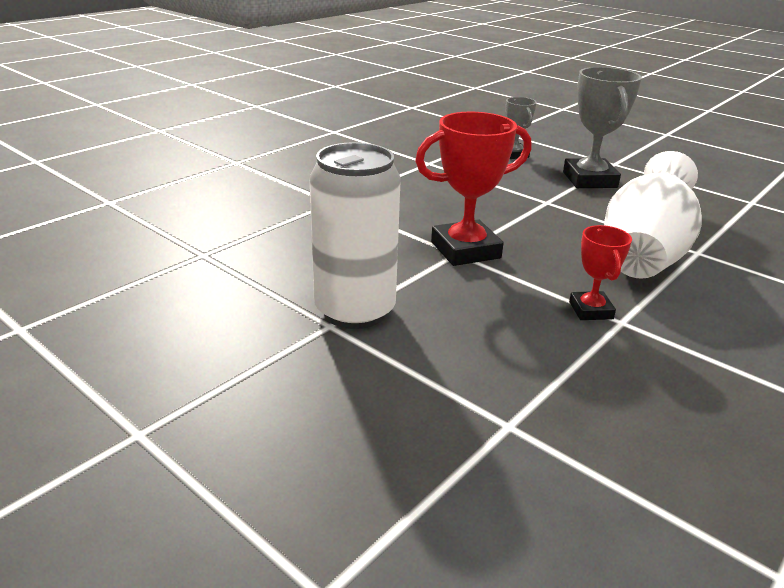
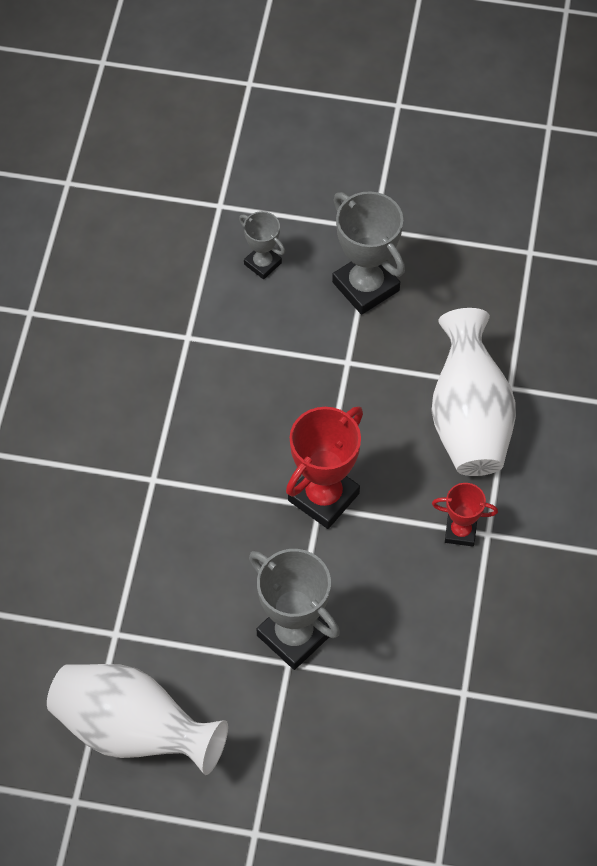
camera: 30 degrees left, 30 degrees up
white can [310,142,401,329] -> grey trophy [249,549,340,670]
red trophy [569,225,632,320] -> red trophy turned 45 degrees counterclockwise [432,483,498,547]
none -> white vase [47,664,228,775]

